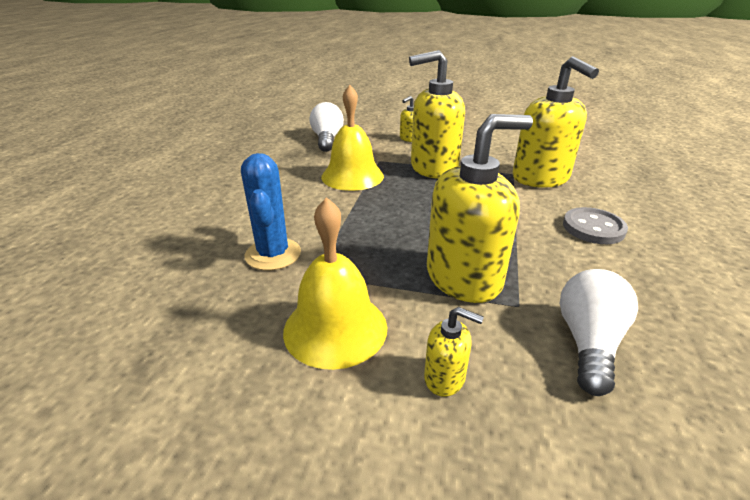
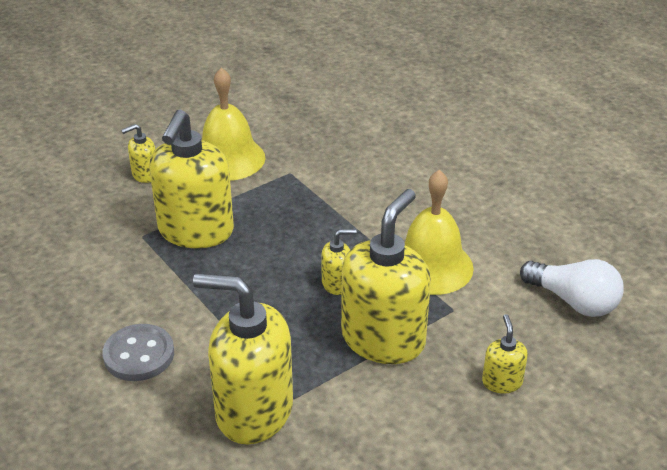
camera: 130 degrees right, 5 degrees up
blue cactus [241,153,301,270] -> none
white light bulb [559,269,638,396] -> none
none -> yellow soap dispenser [321,229,356,295]

